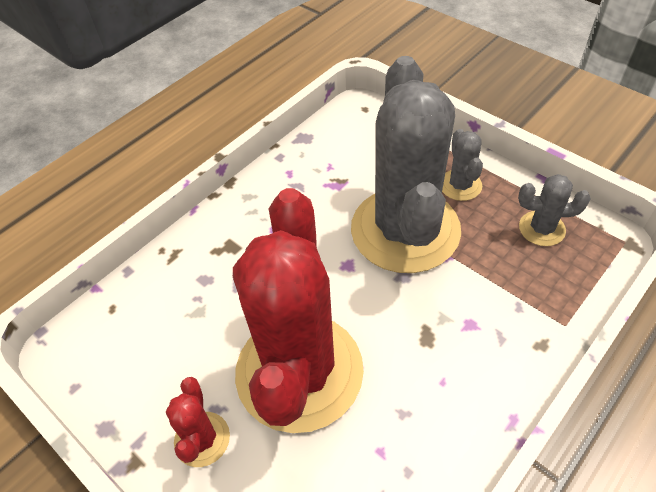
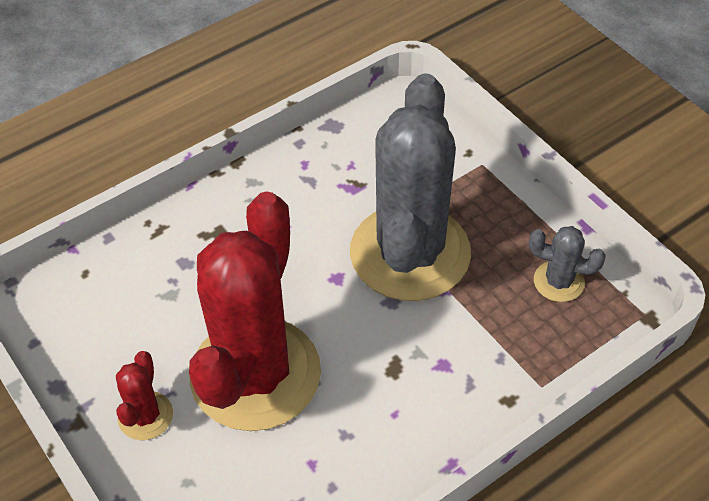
camera: 10 degrees right, 0 degrees up
grey cactus [442,129,483,201] -> none

